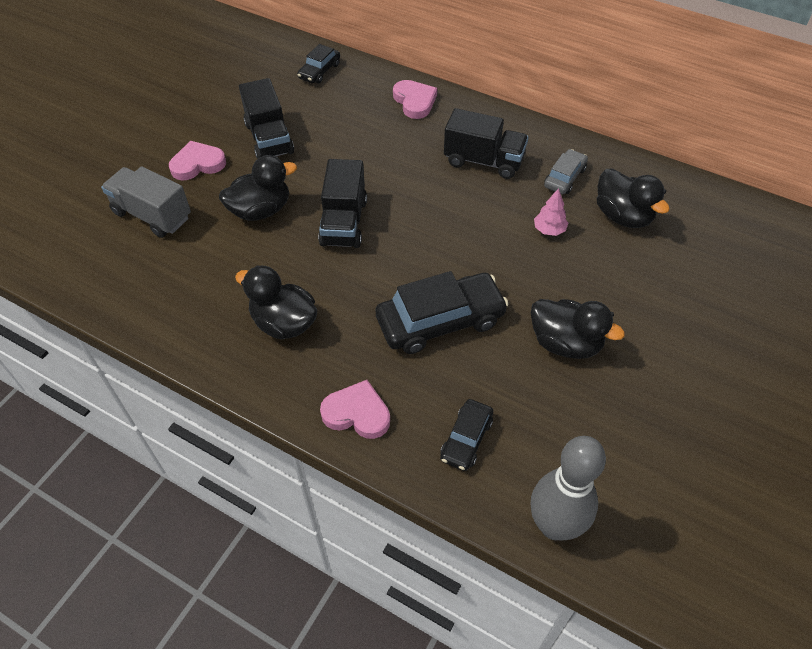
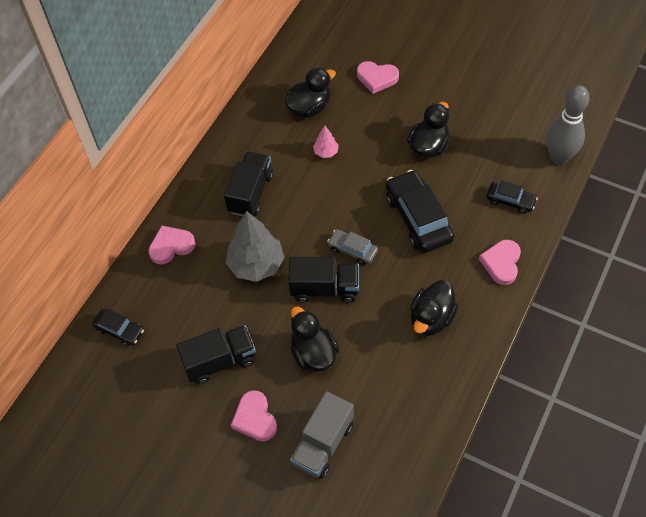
camera: 90 degrees left, 5 degrees up
grey car [544,149,588,194] -> grey car moved to [327,229,378,265]
none -> grey tree [226,211,284,282]
none -> pink heart [357,61,399,94]

